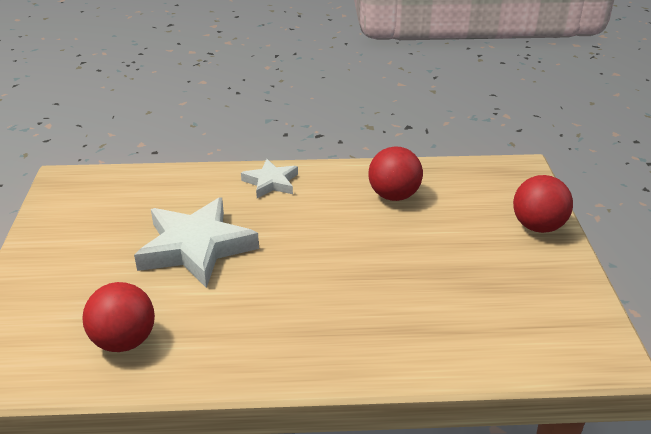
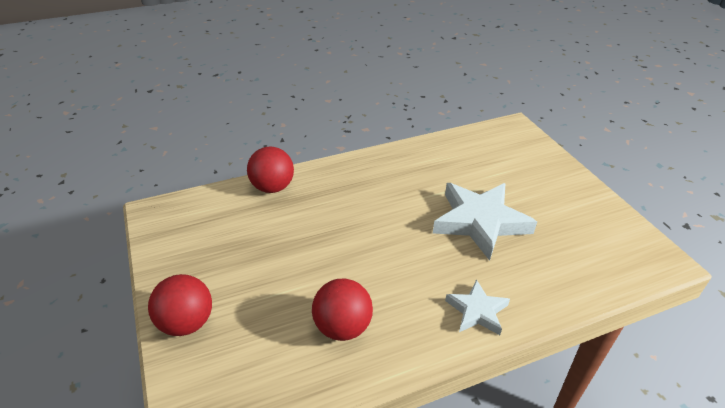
camera: 160 degrees right, 5 degrees up
red ball [82,282,155,352] -> red ball moved to [247,146,294,193]

